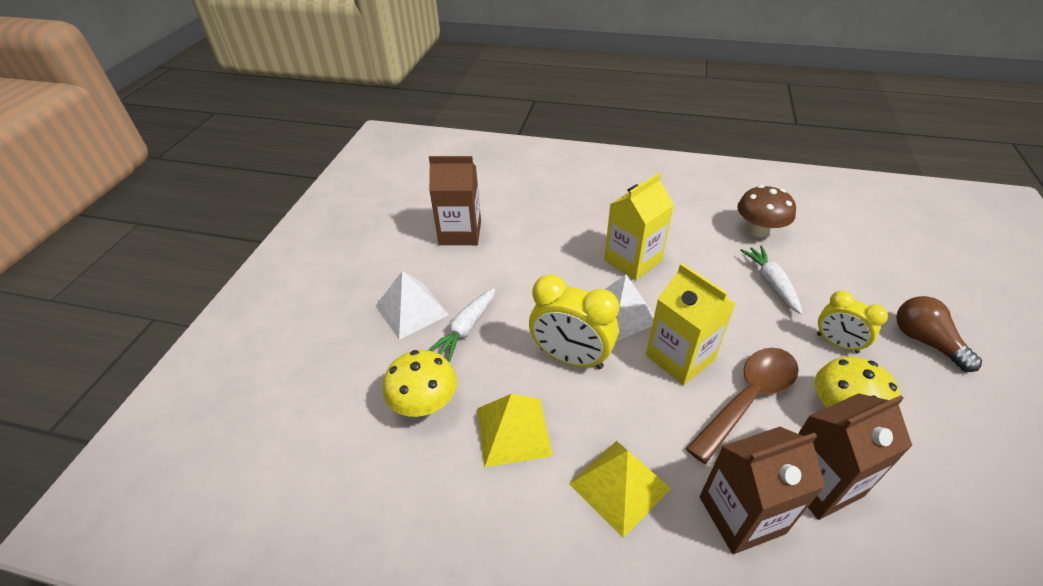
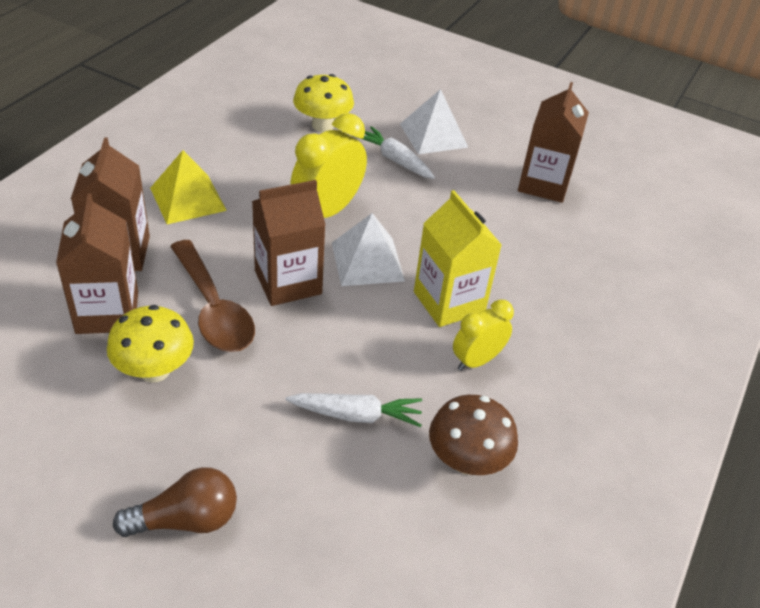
camera: 100 degrees right, 0 degrees up
yellow pyramid [477,394,553,467] -> none
yellow carton [646,263,736,385] -> brown carton [252,180,325,306]
yellow clock [817,291,888,353] -> yellow clock moved to [453,299,514,371]

